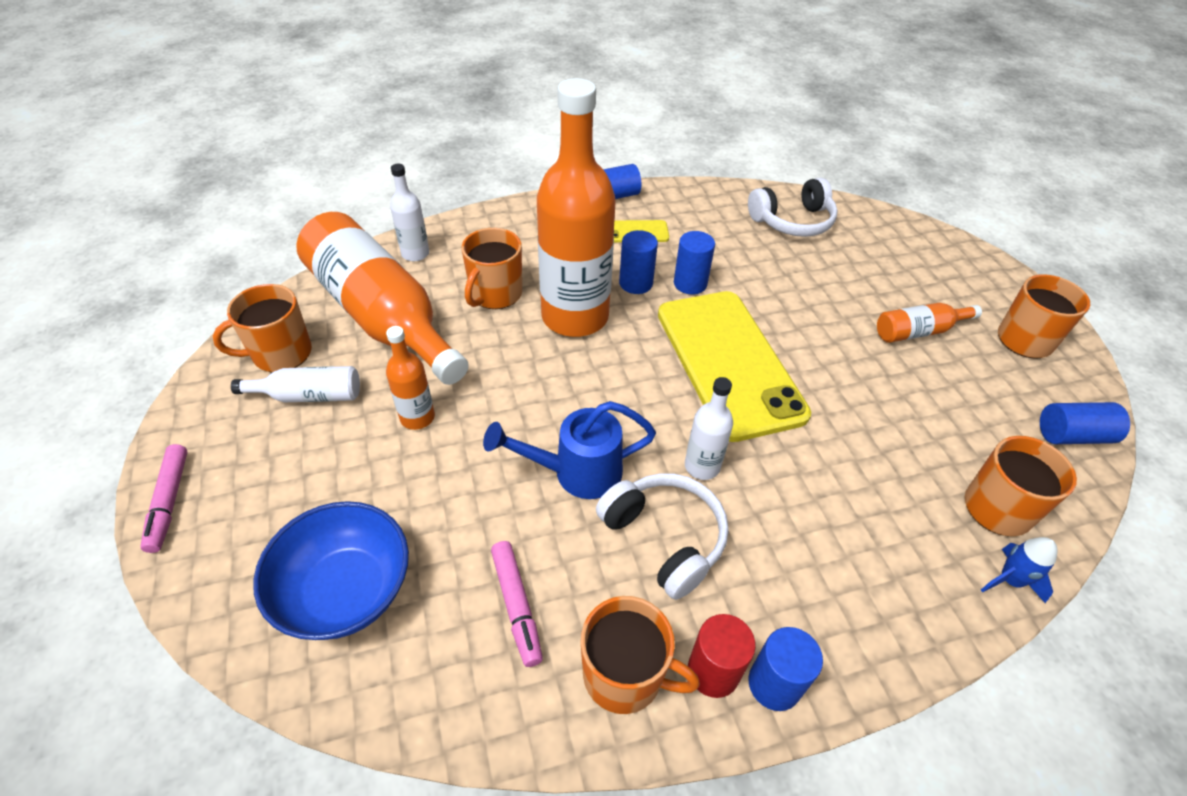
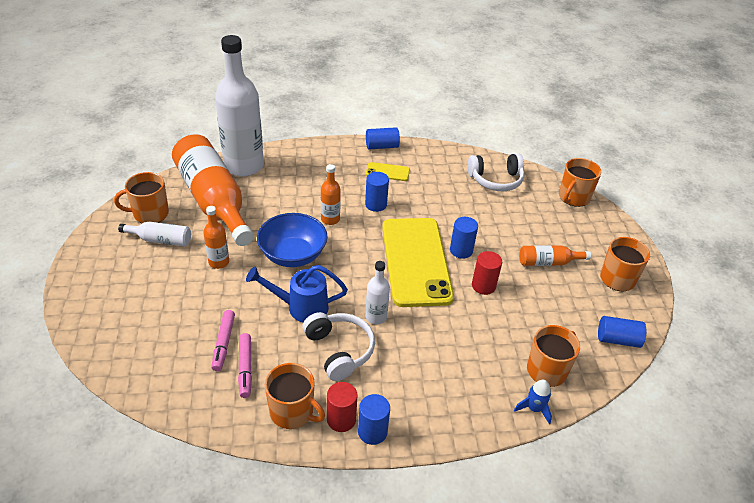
camera: 10 degrees right, 5 degrees down
pink marker [140,444,187,553] -> pink marker moved to [211,310,235,371]
blue bowl [253,501,409,640] -> blue bowl moved to [257,213,327,267]
white bottle [390,164,429,261] -> white bottle [215,35,264,177], size x2.23
orange mug [462,228,522,309] -> orange mug moved to [559,158,601,207]
orange bottle [537,78,616,337] -> orange bottle [321,164,341,225], size x0.45
blue cylinder [674,231,715,294] -> blue cylinder moved to [450,217,478,259]
none -> red cylinder [472,251,502,295]

